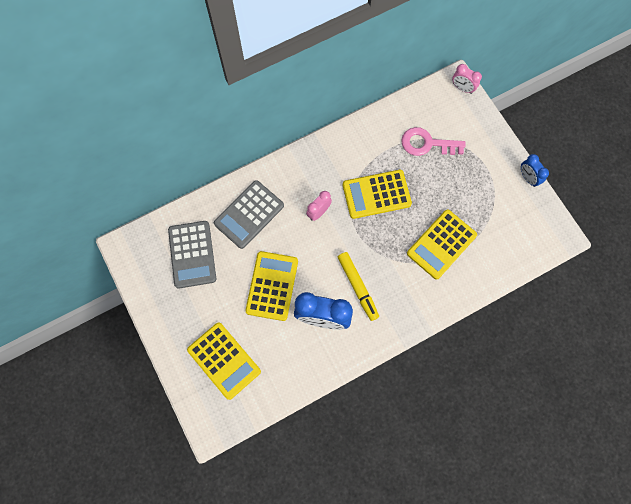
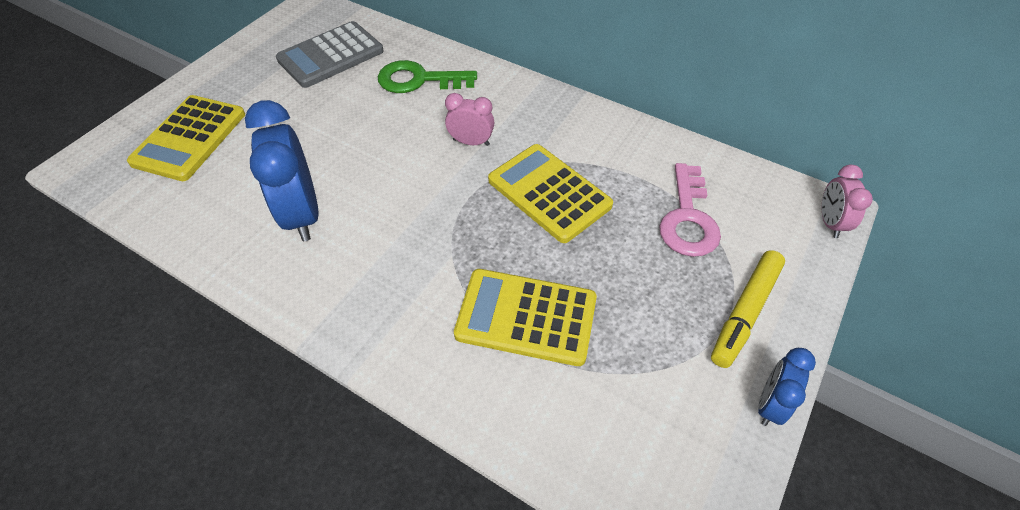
camera: 60 degrees right, 20 degrees down
grey calculator [214,180,284,249] -> green key [378,60,477,93]
yellow calculator [245,251,298,321] -> none
yellow marker [338,252,379,321] -> yellow marker moved to [711,250,785,368]
pink key [401,127,465,156] -> pink key turned 150 degrees counterclockwise [659,163,721,257]

